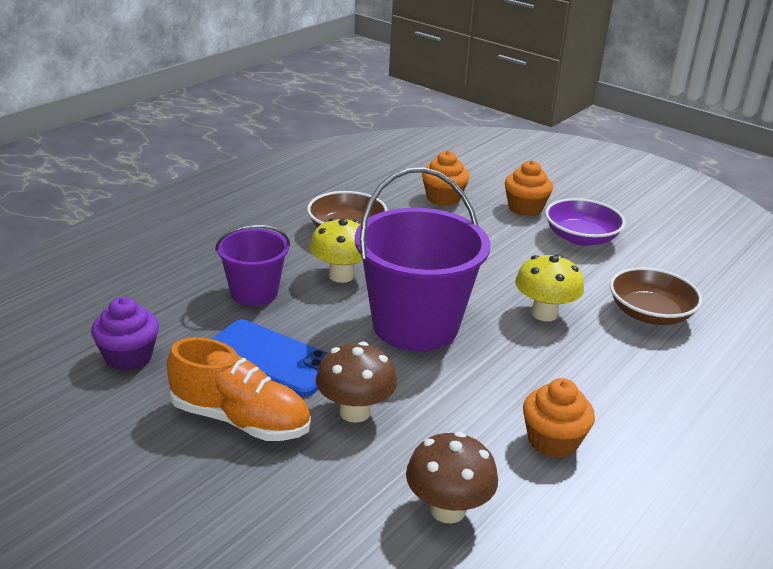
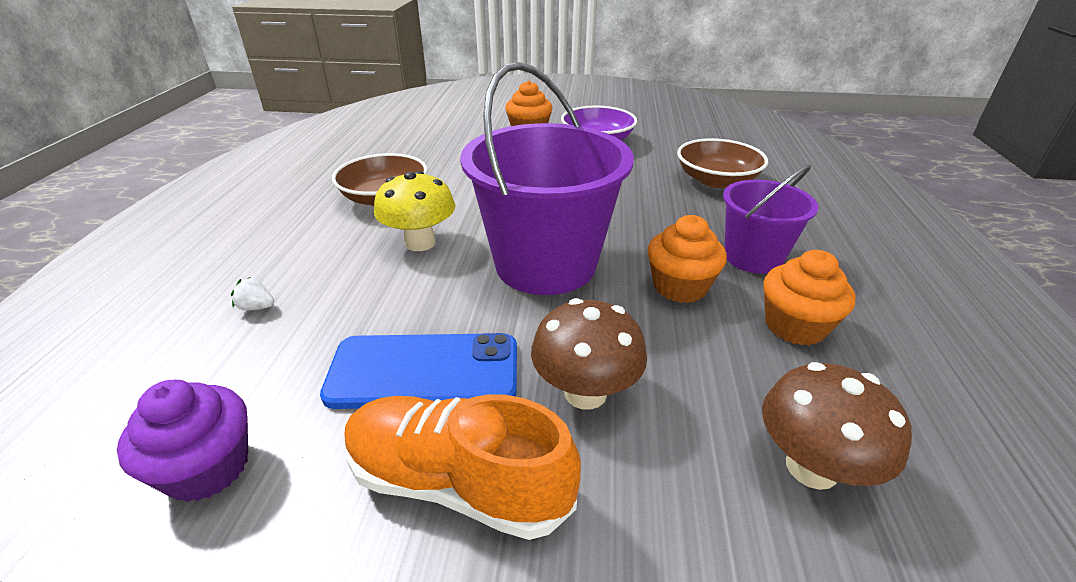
camera: 30 degrees left, 5 degrees up
orange shoe [167,337,311,441] -> orange shoe turned 150 degrees counterclockwise [344,394,581,540]
purple bucket [215,225,290,306] -> purple bucket moved to [723,164,818,274]
orange cupcake [422,151,469,206] -> orange cupcake moved to [648,215,727,303]
yellow mushroom [515,254,584,321] -> none
none -> white strawberry [231,277,274,311]

